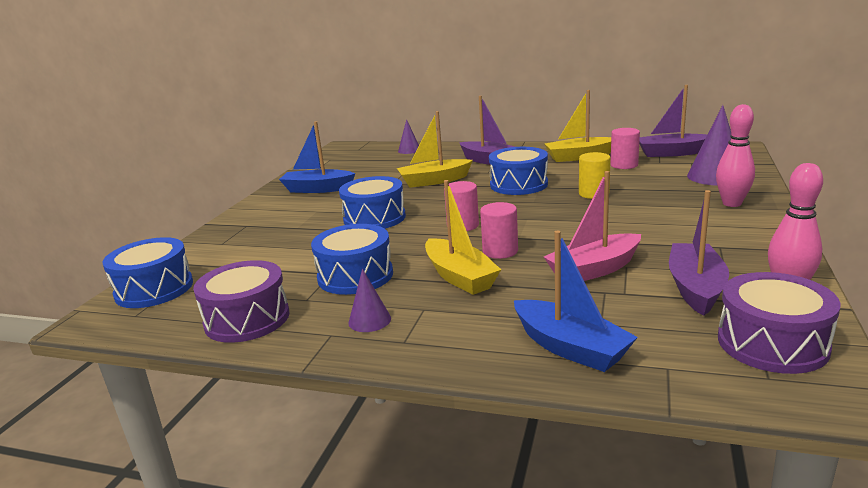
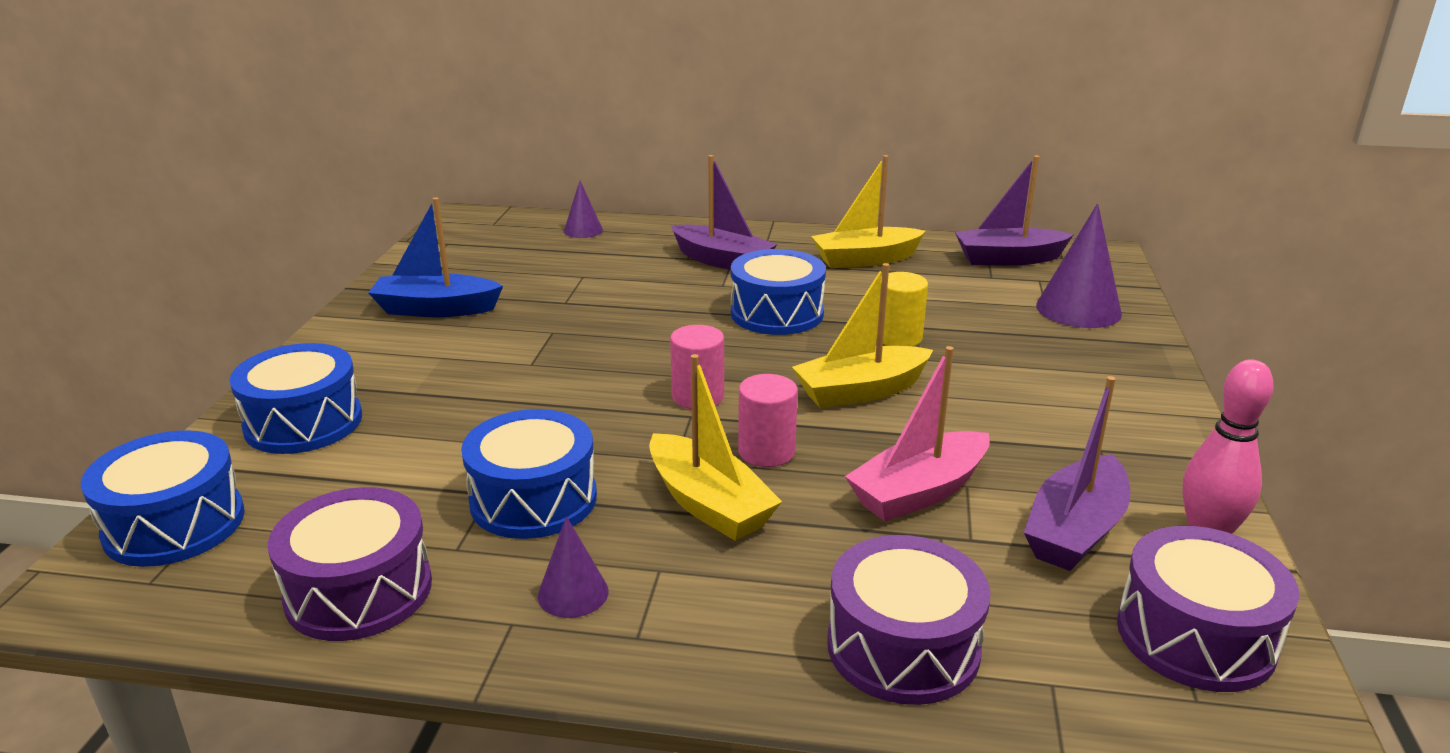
camera: 10 degrees left, 5 degrees up
blue drum [339,176,406,229] -> blue drum moved to [230,343,362,454]
yellow boat [397,111,473,188] -> yellow boat moved to [792,263,933,408]
blue boat [514,230,638,372] -> purple drum [827,535,991,705]
pink cylinder [610,128,640,169] -> none
purple boat [669,190,729,316] -> purple boat turned 150 degrees counterclockwise [1024,376,1130,571]
pink bowling pin [716,104,755,207] -> none

